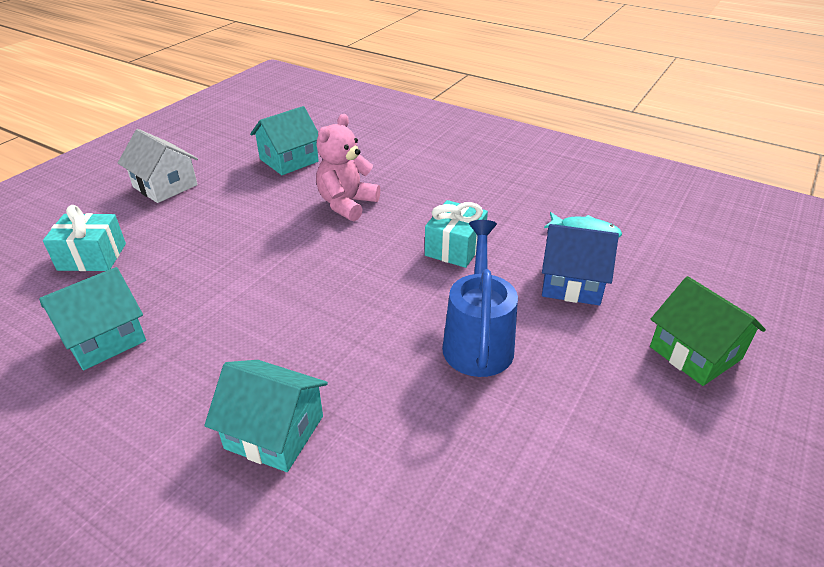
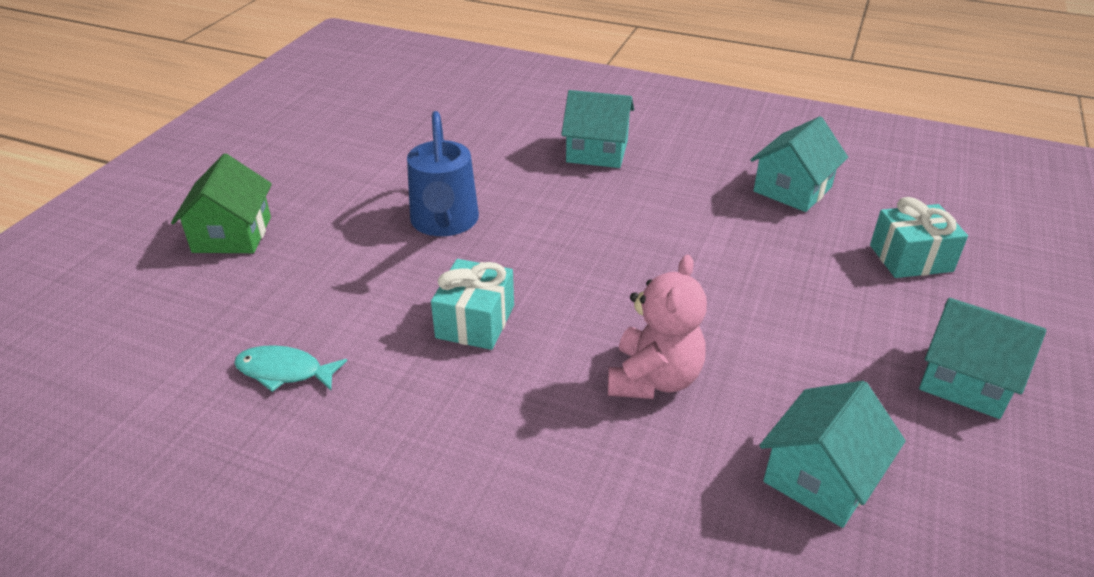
camera: 170 degrees right, 0 degrees up
white house [118,129,198,203] -> turquoise house [919,298,1047,419]
blue house [542,224,619,306] -> none
green house [650,276,766,386] -> green house turned 45 degrees clockwise [171,154,272,253]

